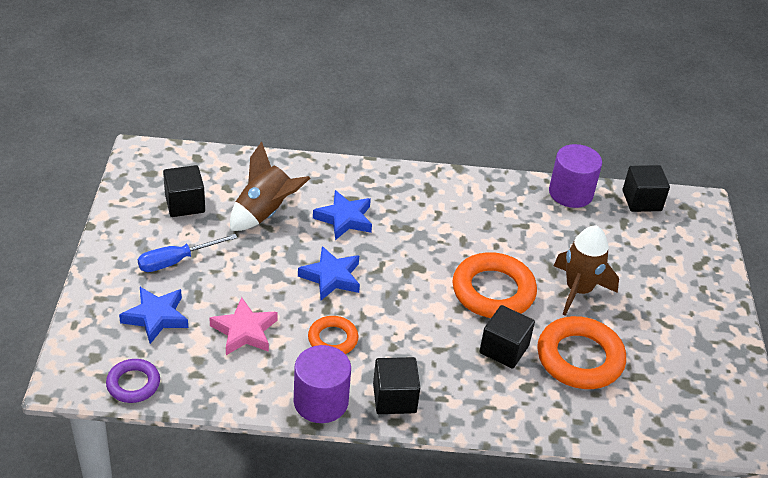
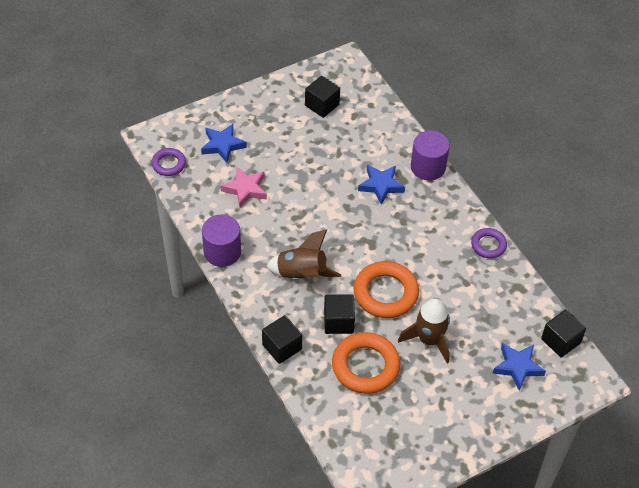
camera: 60 degrees right, 10 degrees up
blue screwdriver [138,234,238,272] -> none
brown rocket [230,142,310,231] -> brown rocket moved to [266,229,341,280]
blue star [298,246,360,300] -> blue star moved to [492,343,546,391]
orange ring [308,316,358,354] -> none
black cube [373,357,420,414] -> black cube moved to [262,315,302,364]
purple cylinder [549,144,602,208] -> purple cylinder moved to [411,130,450,180]
none -> purple ring [471,228,507,258]

